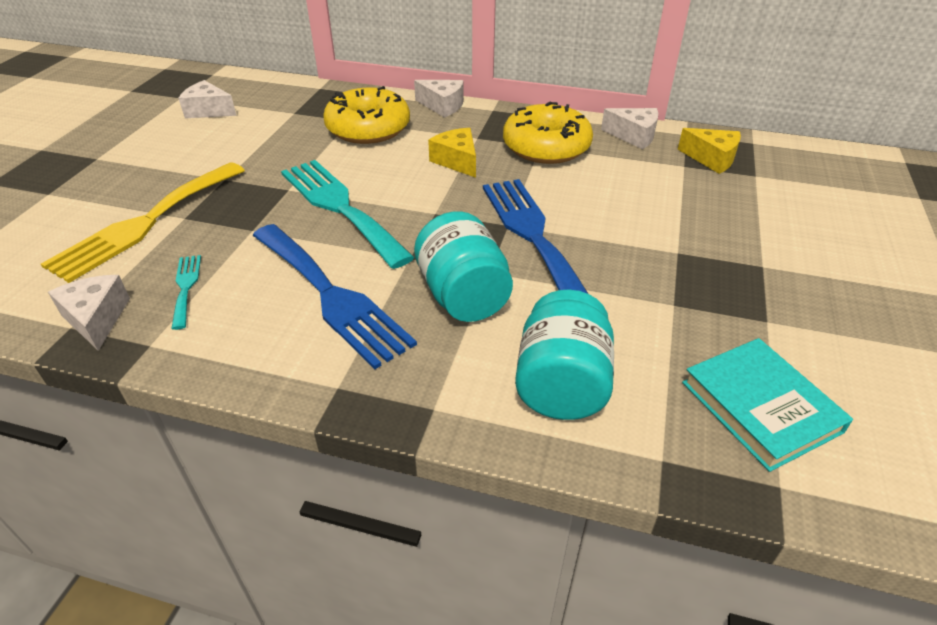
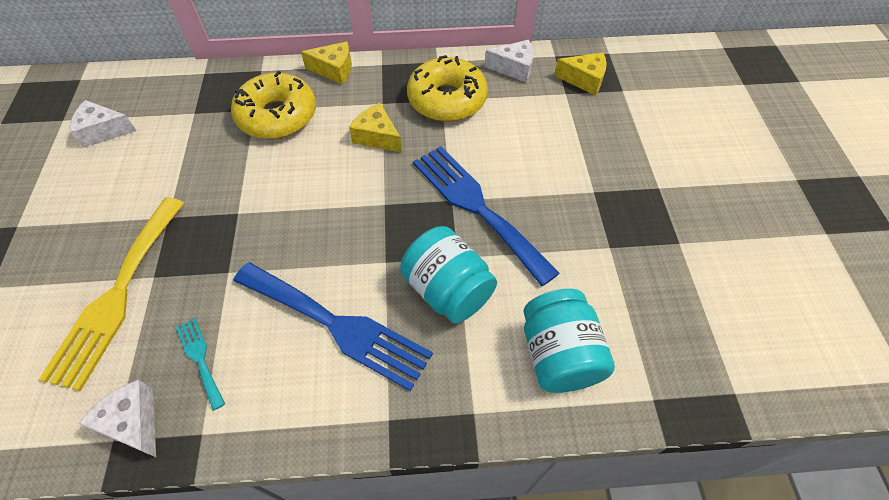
camera: 20 degrees left, 15 degrees up
turquoise fork [281,160,415,269] -> none
white cheese [414,80,464,118] -> yellow cheese [301,42,352,85]
turquoise book [682,338,853,472] -> none

